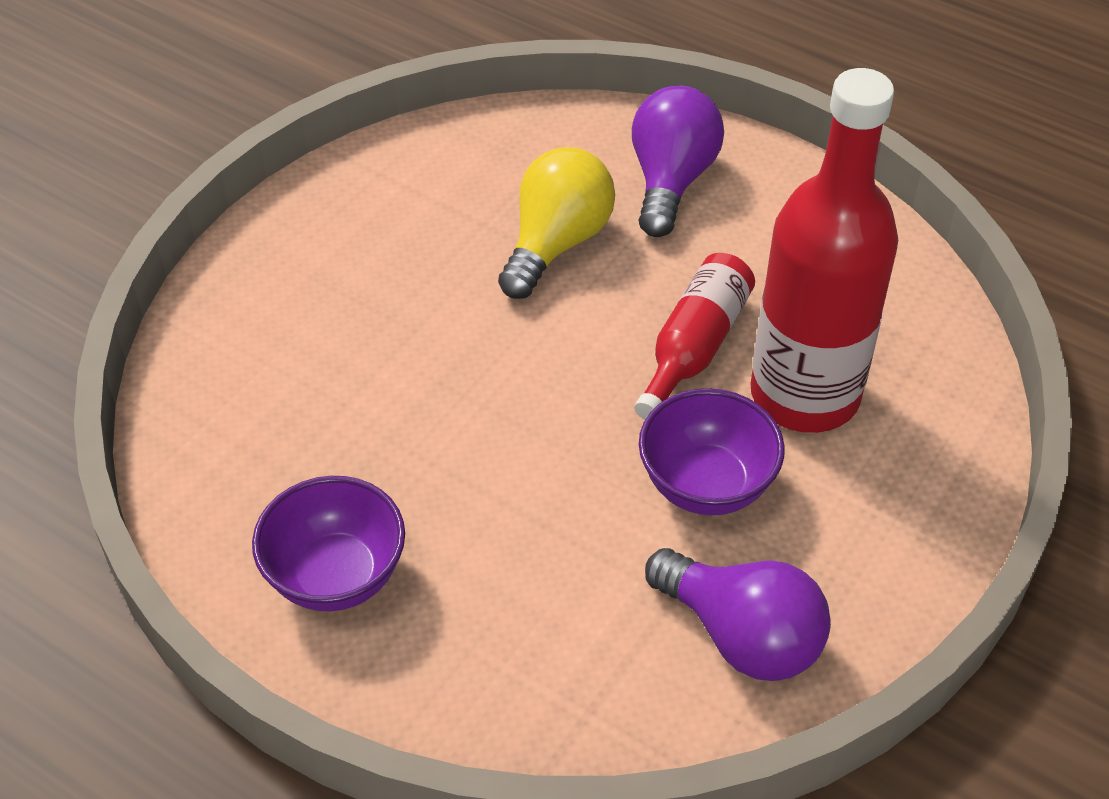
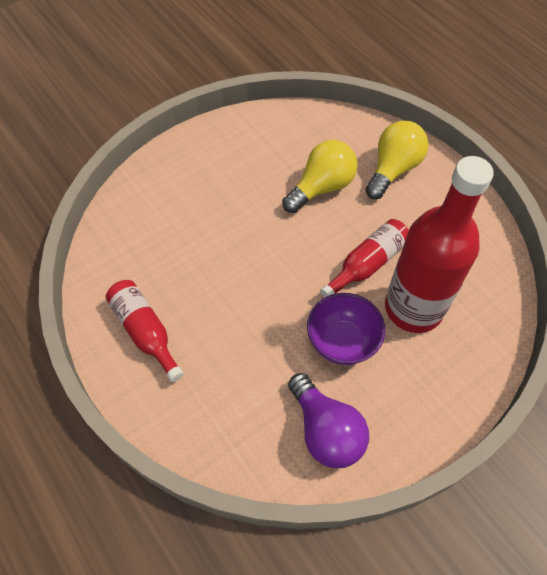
camera: 20 degrees right, 10 degrees up
purple bowl [252,476,405,612] -> red bottle [106,280,184,382]
purple light bulb [632,85,724,237] -> yellow light bulb [366,121,428,199]

